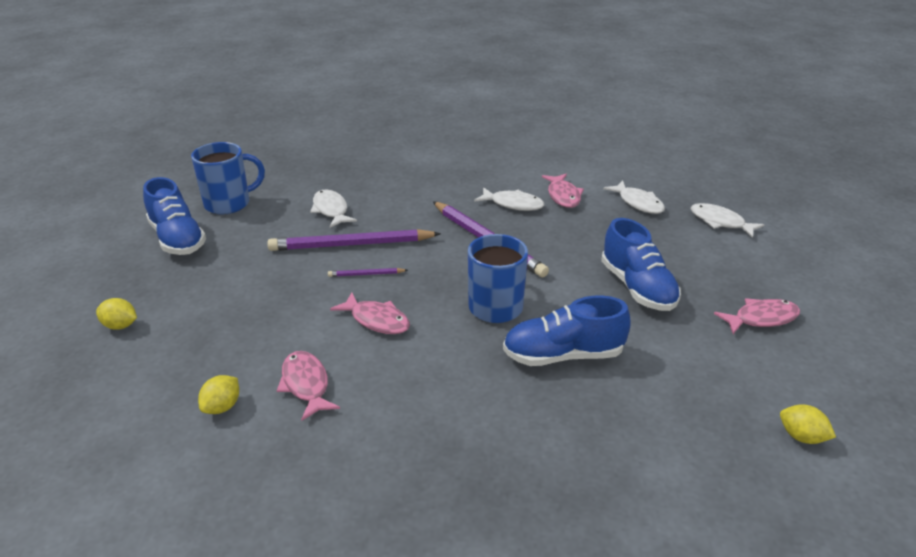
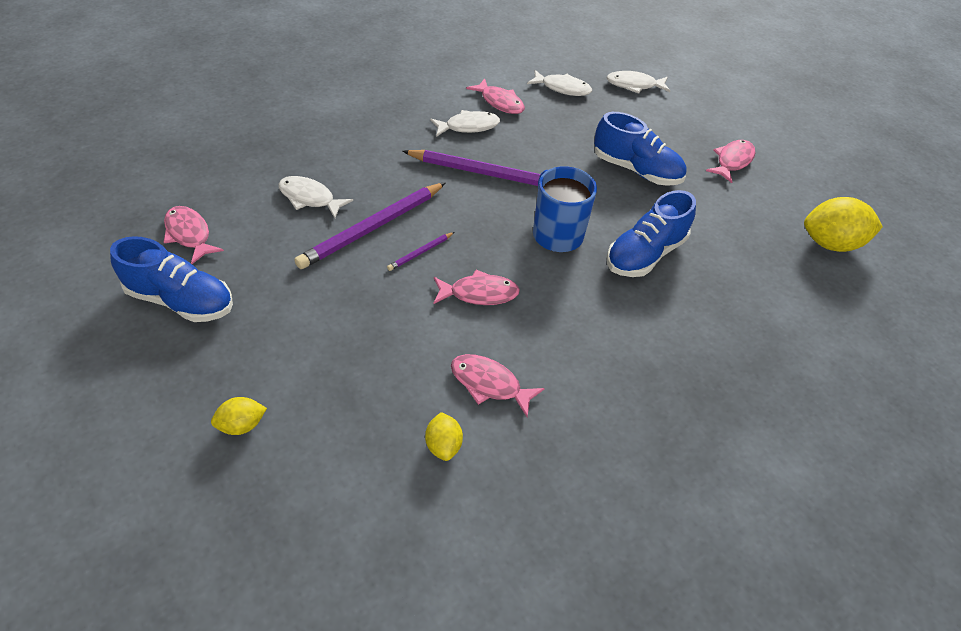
camera: 40 degrees left, 15 degrees up
blue mug [191,142,265,215] -> pink fish [164,206,224,264]
yellow lemon [780,404,836,444] -> yellow lemon [804,197,883,252], size x1.89

